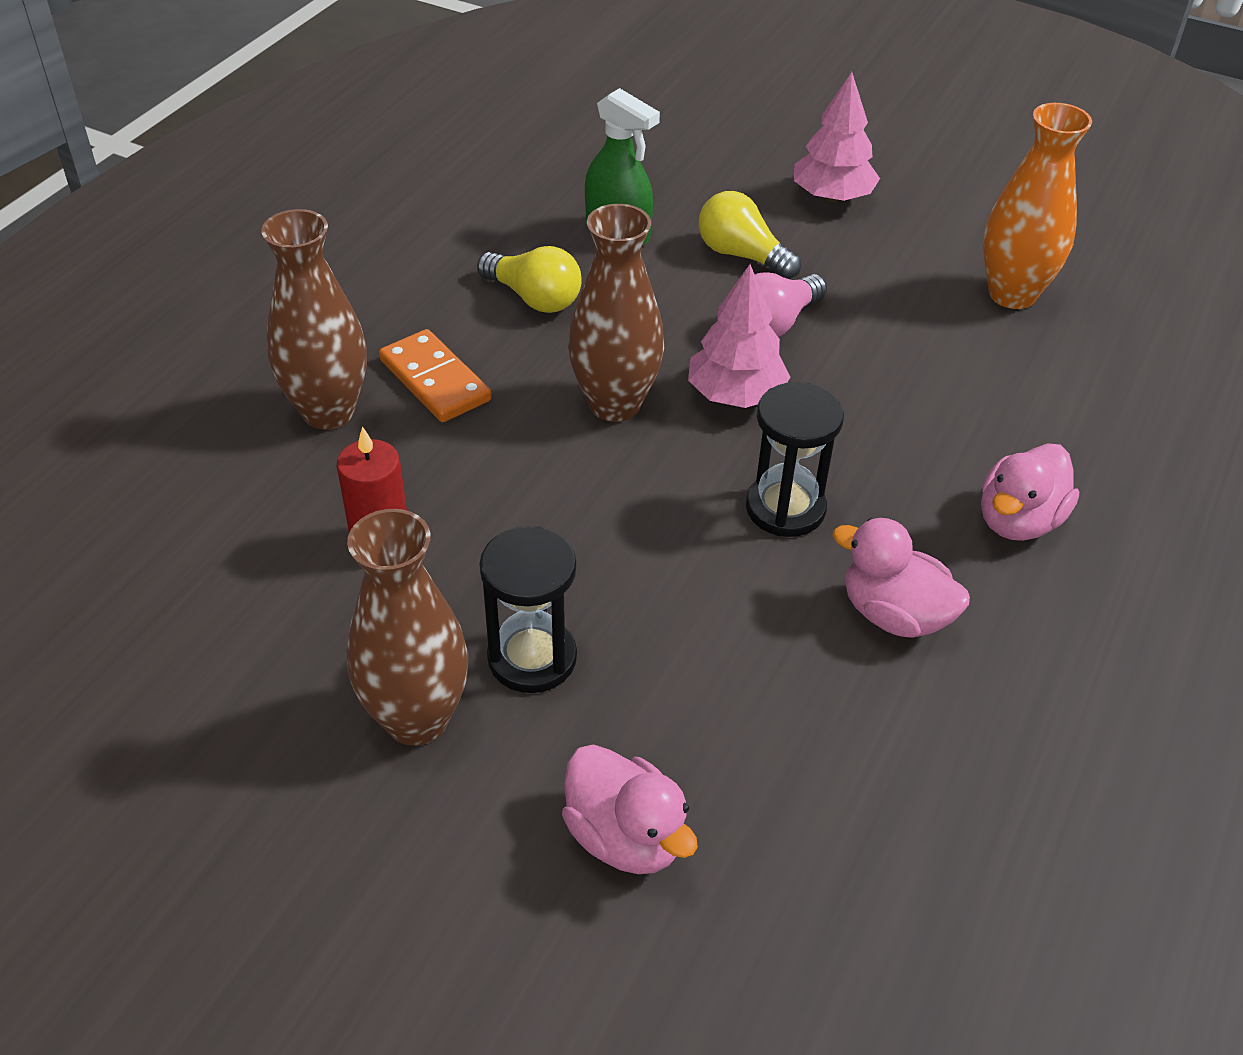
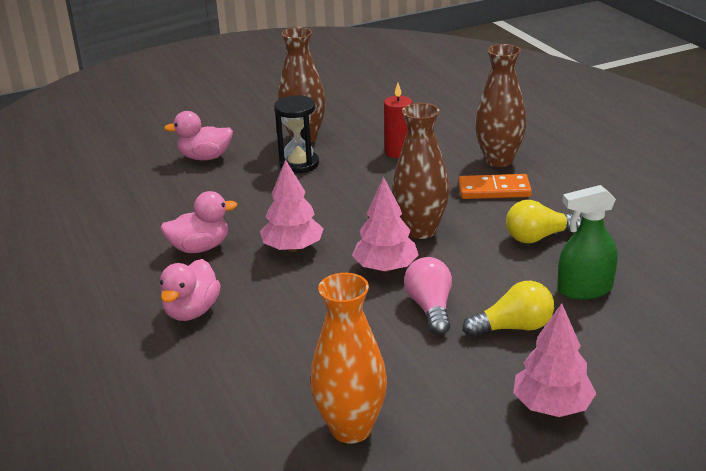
camera: 130 degrees right, 15 degrees down
black hourglass [746,382,844,537] -> pink tree [260,159,324,252]
pink duck [981,443,1079,541] -> pink duck turned 150 degrees counterclockwise [160,259,221,321]

